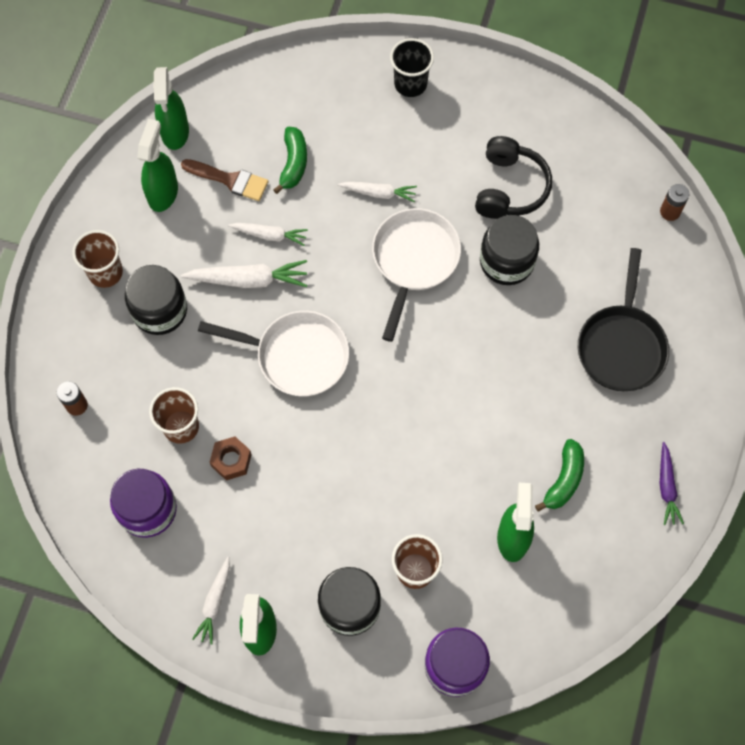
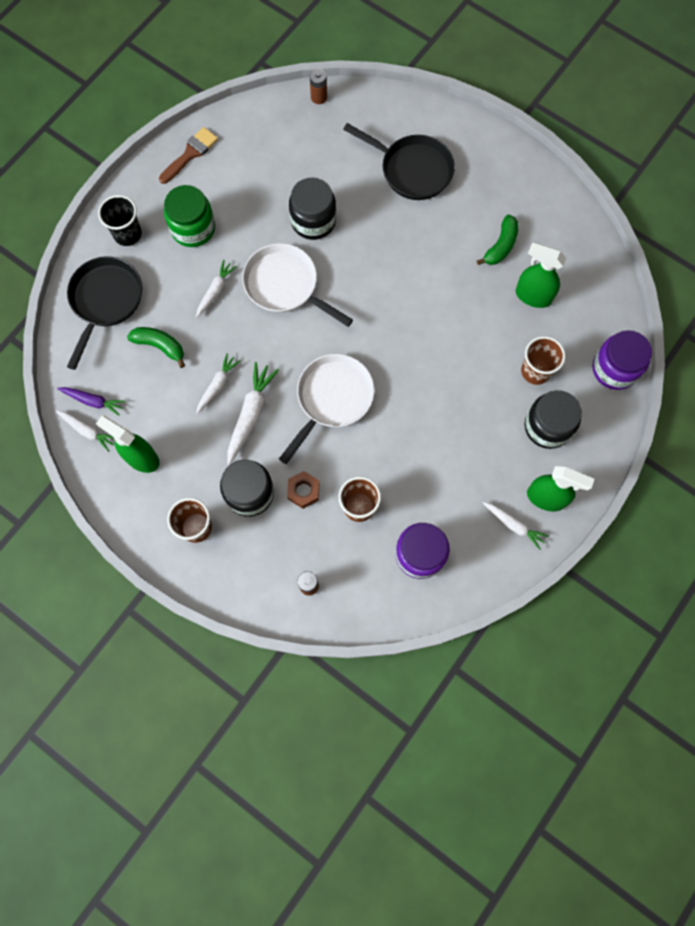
camera: 70 degrees left, 5 degrees up
green spray bottle [153,67,189,150] -> white carrot [56,410,114,452]
brown brush [181,159,268,201] -> brown brush moved to [159,127,218,184]
brown nut [210,436,252,480] -> brown nut moved to [287,471,319,509]
black headphones [475,136,552,219] -> none
green banana [535,439,584,512] -> green banana turned 75 degrees clockwise [477,214,518,265]
purple carrot [660,442,684,525] -> purple carrot moved to [57,387,125,416]
none -> black pan [67,257,142,370]
none -> green jar [164,185,215,247]

